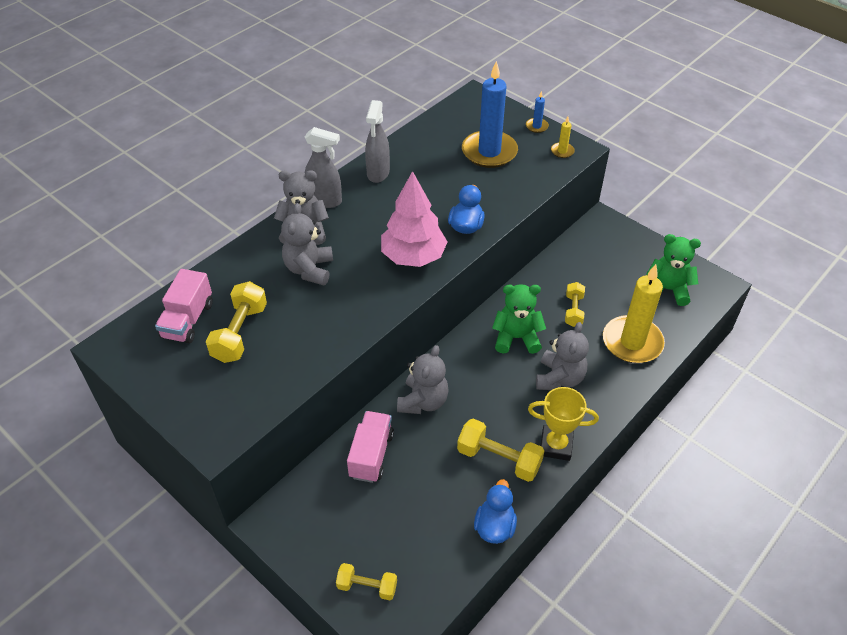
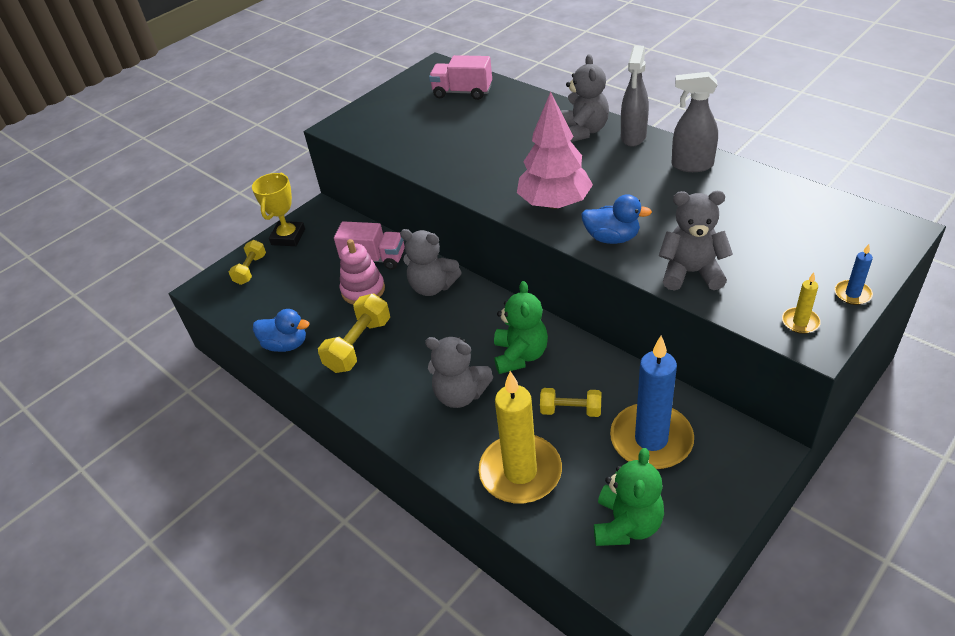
camera: 95 degrees right, 5 degrees down
yellow dumbbell [206,281,267,363] -> none
grey teddy bear [281,203,333,285] -> grey teddy bear moved to [659,191,733,290]
blue candle [462,61,518,168] -> blue candle moved to [610,336,694,469]
yellow trophy [528,387,599,461] -> yellow trophy moved to [252,173,305,246]
none -> pink stacking toy [340,239,385,305]

